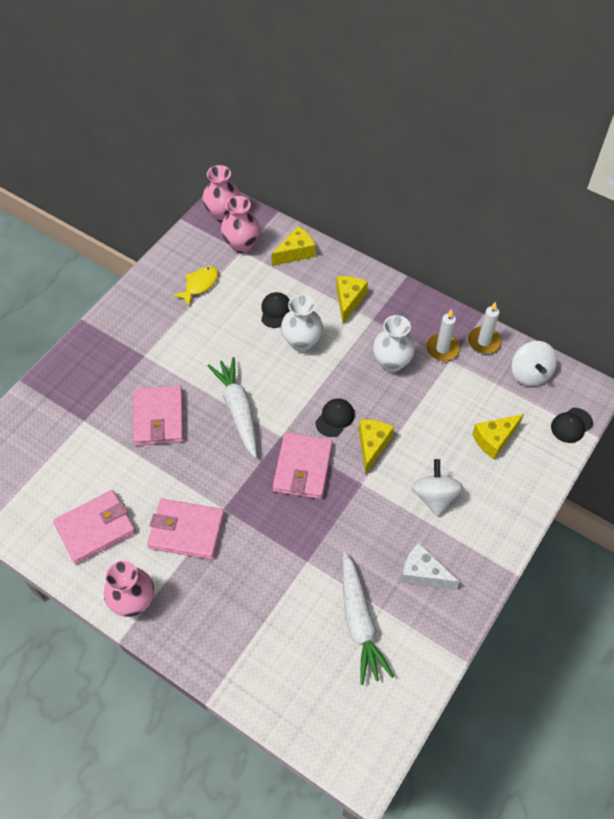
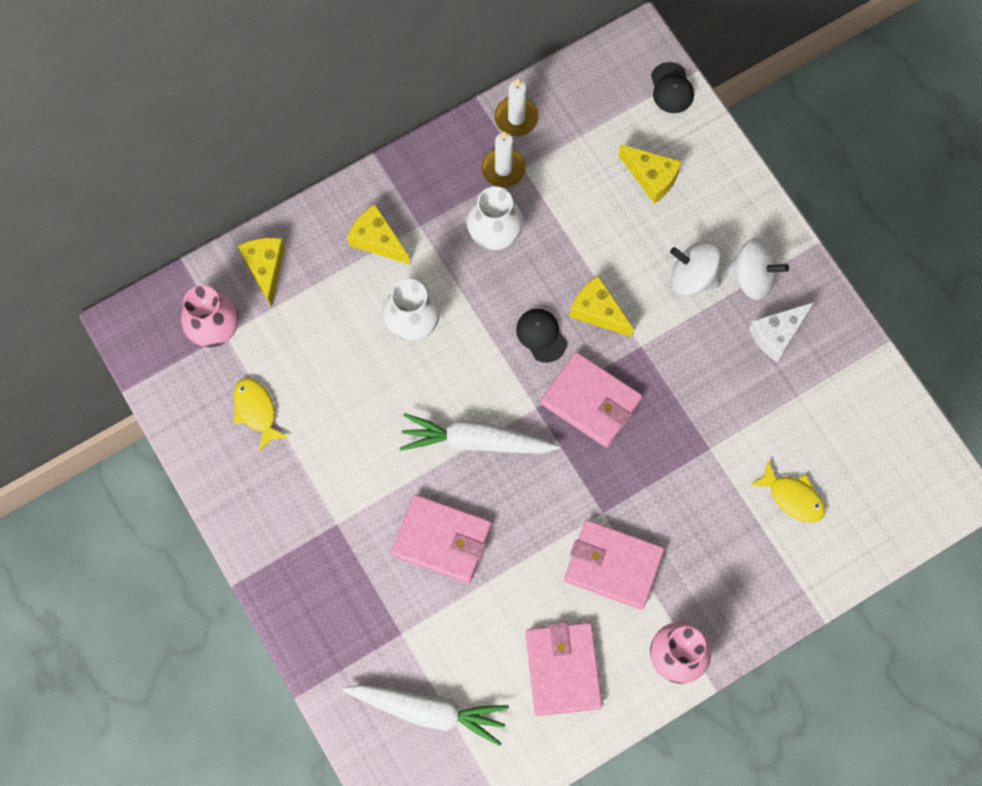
camera: 65 degrees left, 15 degrees up
pink wallet [147,499,225,560] -> pink wallet turned 75 degrees clockwise [564,520,664,610]
pink vase [203,165,241,222] -> none
black cap [261,292,290,328] -> none
white carrot [343,552,394,685] -> white carrot moved to [343,684,509,746]
yellow cheese [472,414,524,459] -> yellow cheese turned 45 degrees counterclockwise [618,144,682,204]
white spinning top [512,341,557,386] -> white spinning top moved to [726,238,789,300]
none -> yellow fish [750,460,825,523]

